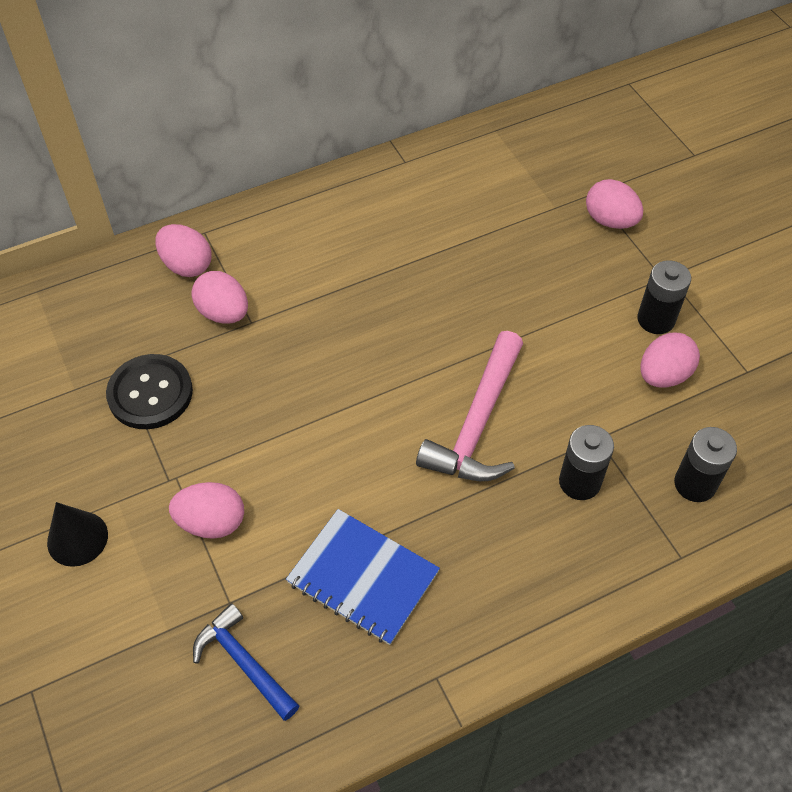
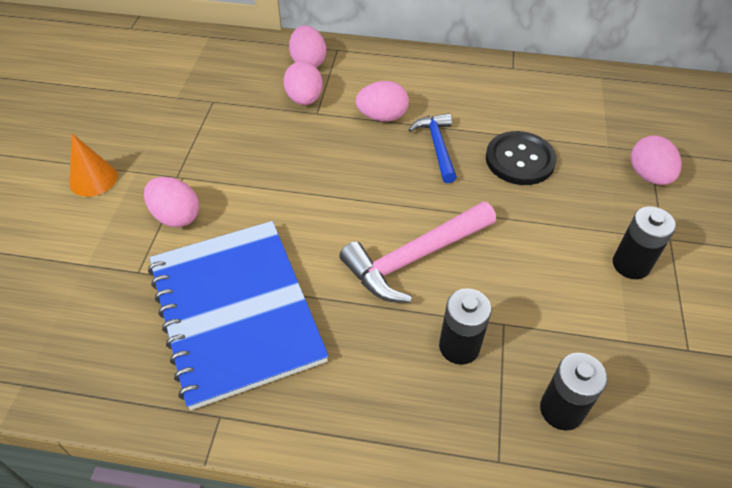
camera: 35 degrees right, 5 degrees down
black cone [47,502,108,567] -> orange cone [69,134,118,197]
black button [106,354,193,429] -> black button moved to [486,131,557,185]
blue hammer [193,603,299,721] -> blue hammer moved to [409,113,457,183]
blue notebook [286,509,440,645] -> blue notebook [148,221,329,410], size x1.63
pink egg [640,333,700,388] -> pink egg moved to [356,81,409,121]

